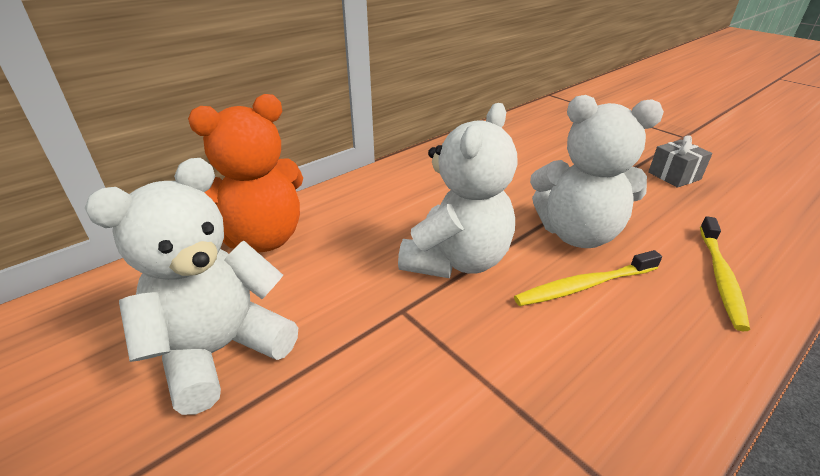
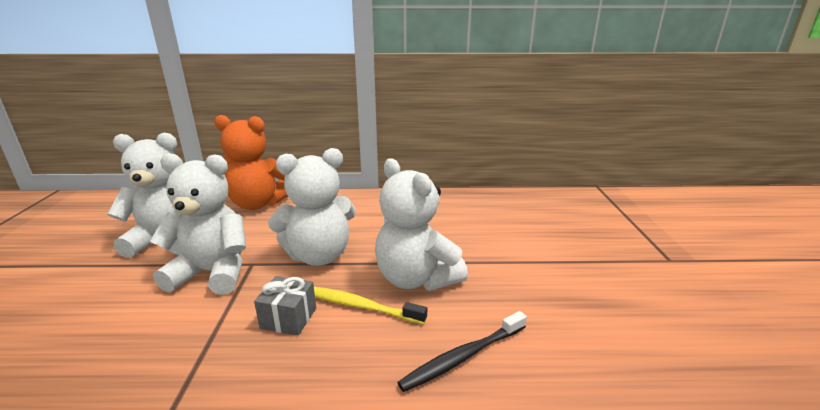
camera: 40 degrees right, 10 degrees down
grey gift [648,135,712,188] -> grey gift moved to [254,276,316,336]
yellow toothbrush [700,216,750,331] -> black toothbrush [397,311,527,392]
none -> white teddy bear [149,153,246,295]

